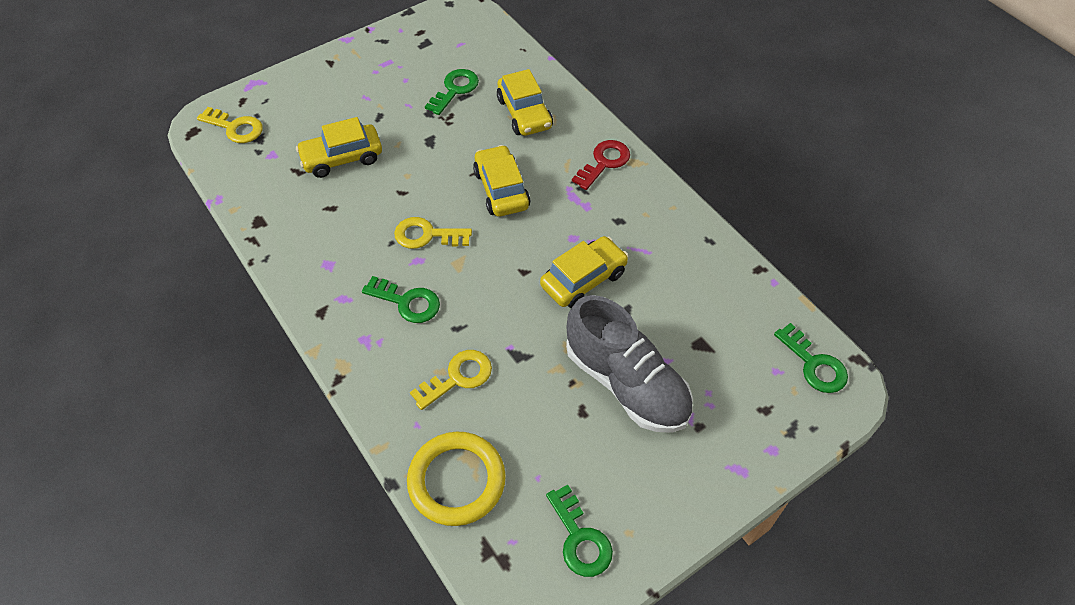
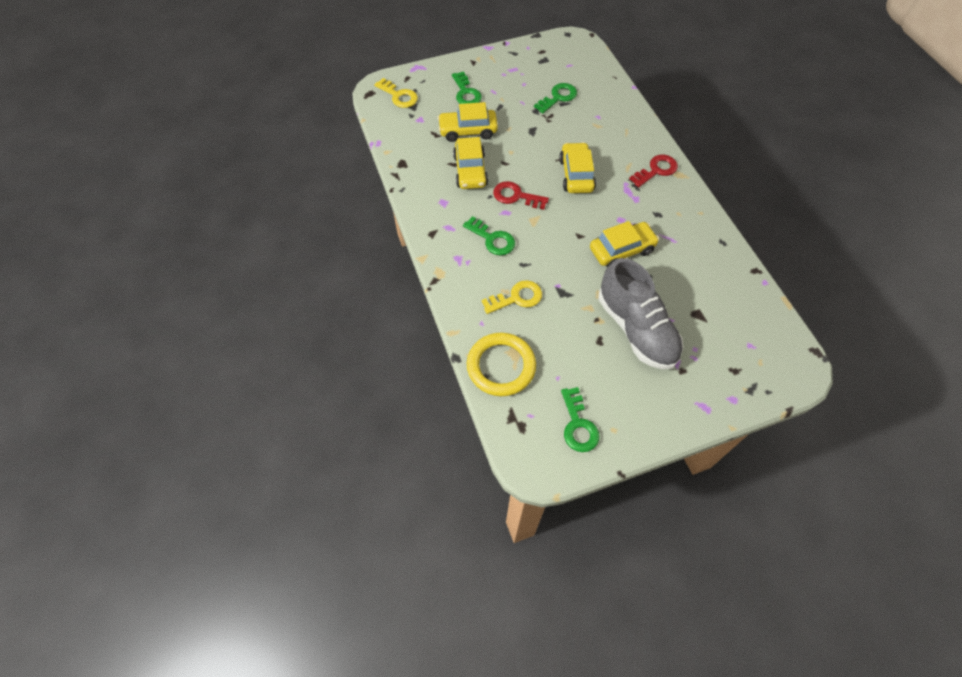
camera: 15 degrees right, 5 degrees up
yellow key [394,217,472,249] -> red key [493,181,549,210]
yellow car [497,69,553,136] -> yellow car moved to [453,137,488,189]
green key [774,323,848,393] -> green key moved to [452,71,482,104]

